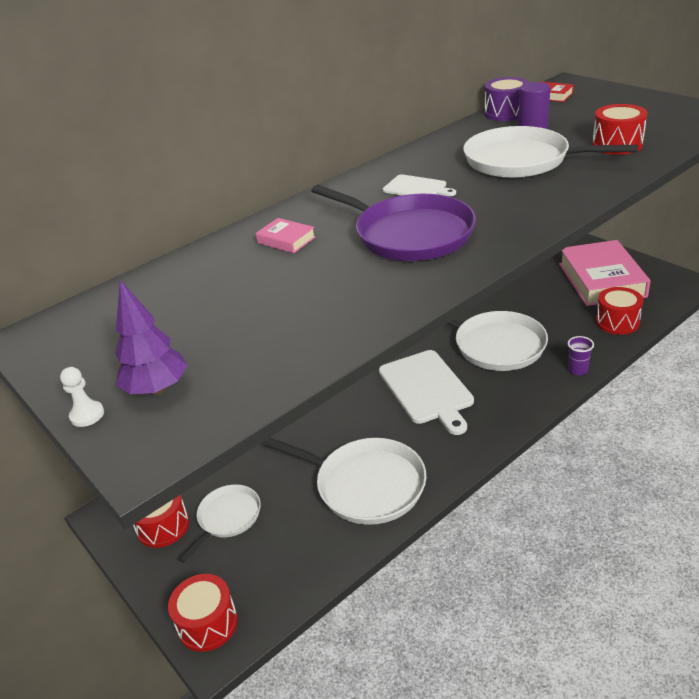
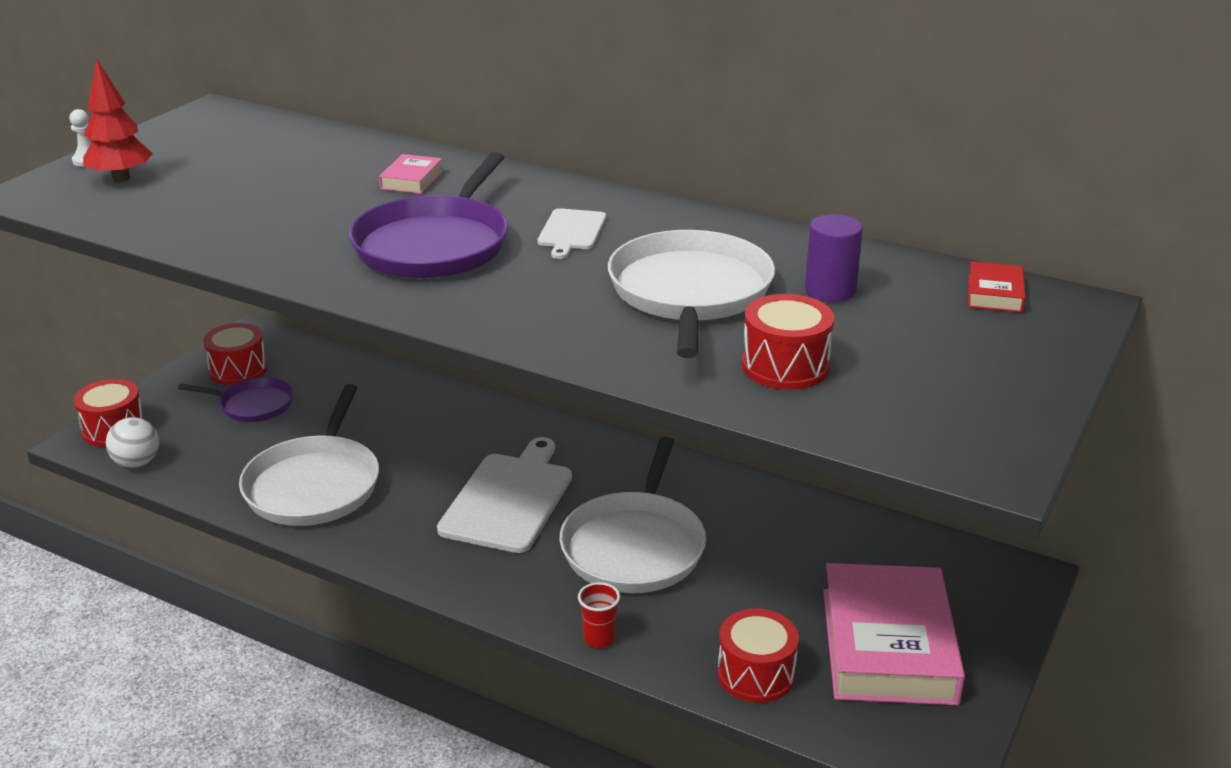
camera: 65 degrees right, 5 degrees down
purple tree [115,280,188,395] -> red tree [83,58,153,182]
white pan [179,484,261,563] -> purple pan [178,377,294,422]
white cutting board [379,350,474,435] -> white cutting board turned 150 degrees clockwise [437,437,572,553]
purple drum [485,77,529,121] -> none
pink book [559,240,651,306] -> pink book turned 60 degrees counterclockwise [823,563,965,705]
purple cup [568,336,594,375] -> red cup [578,582,620,648]
none -> white ball [106,417,159,468]

